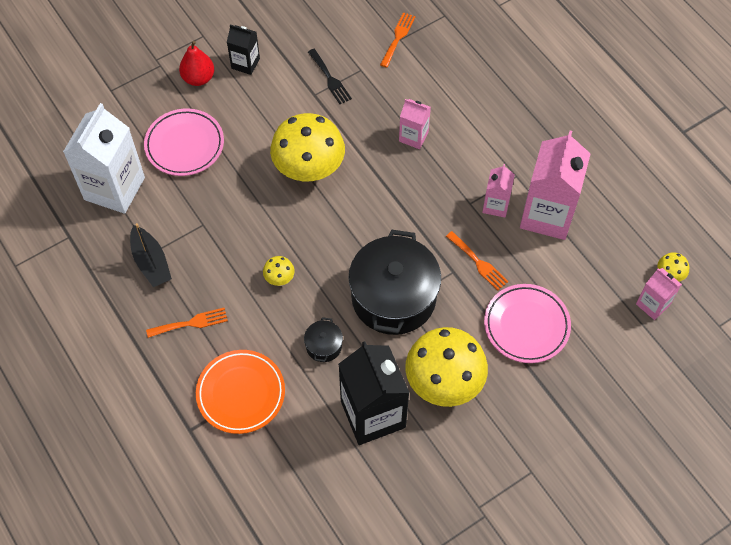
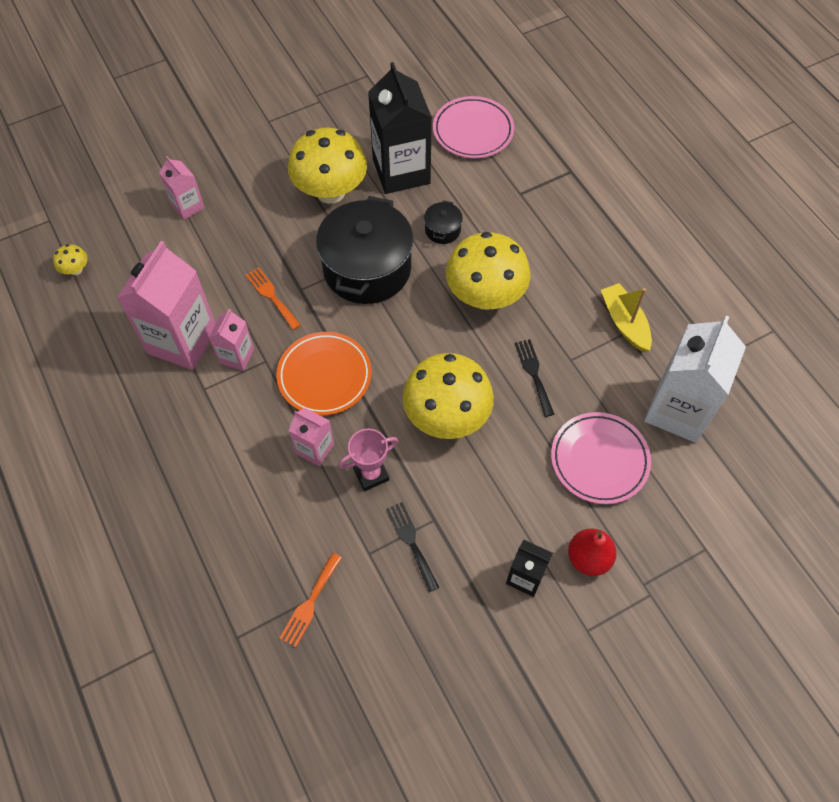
camera: 175 degrees left, 0 degrees up
black boat [130,223,172,287] -> yellow boat [601,283,652,352]
orange fork [146,308,228,338] -> none
orange plate [196,350,285,434] -> orange plate moved to [276,332,372,416]
yellow mushroom [263,256,295,286] -> yellow mushroom [446,232,530,310], size x2.44
pink plate [484,284,571,363] -> pink plate moved to [433,96,514,158]
pink carton [636,268,682,320] -> pink carton moved to [159,156,205,220]
none -> pink trophy [338,429,399,491]
none -> black fork [515,339,554,417]

